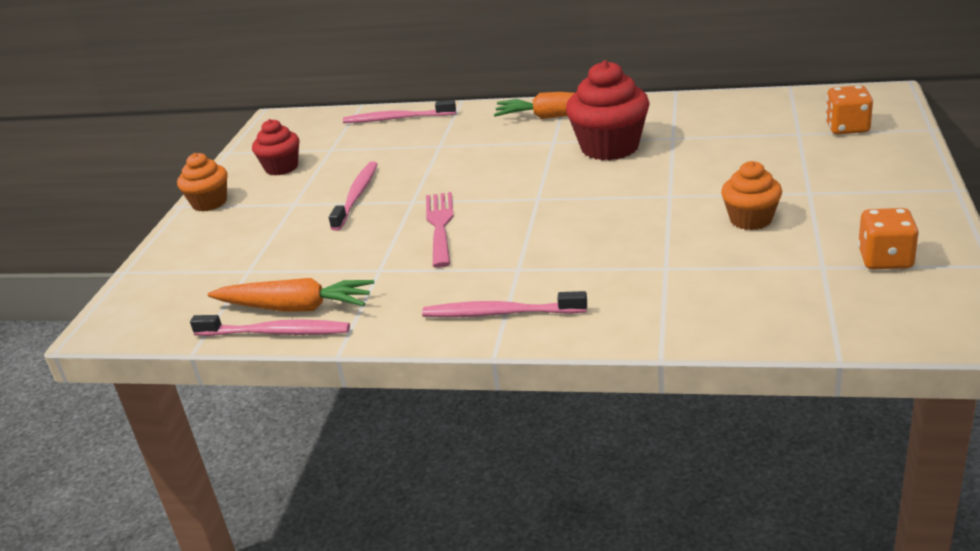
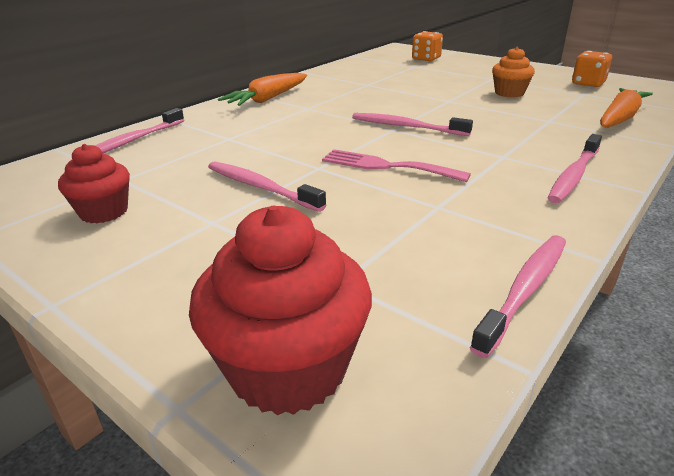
camera: 65 degrees left, 0 degrees up
orange cupcake [177,153,228,212] -> none
orange carrot [208,278,374,312] -> orange carrot moved to [600,88,653,128]
red cupcake [566,60,650,160] -> red cupcake moved to [189,206,372,415]
none -> pink toothbrush [352,113,473,136]

